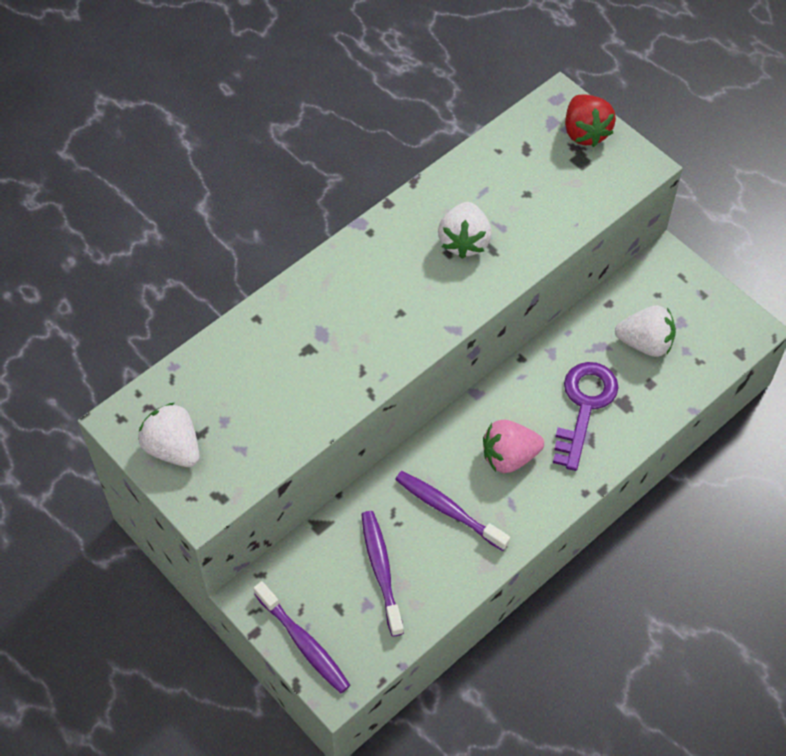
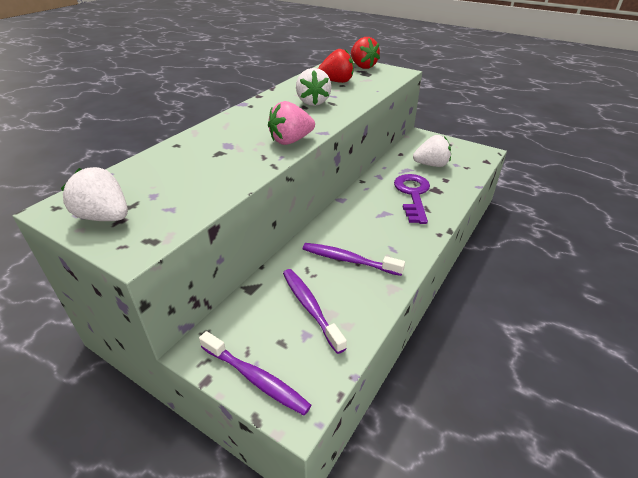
camera: 15 degrees left, 20 degrees down
pink strawberry [483,420,544,473] -> pink strawberry moved to [268,101,315,145]
none -> red strawberry [318,49,354,83]

